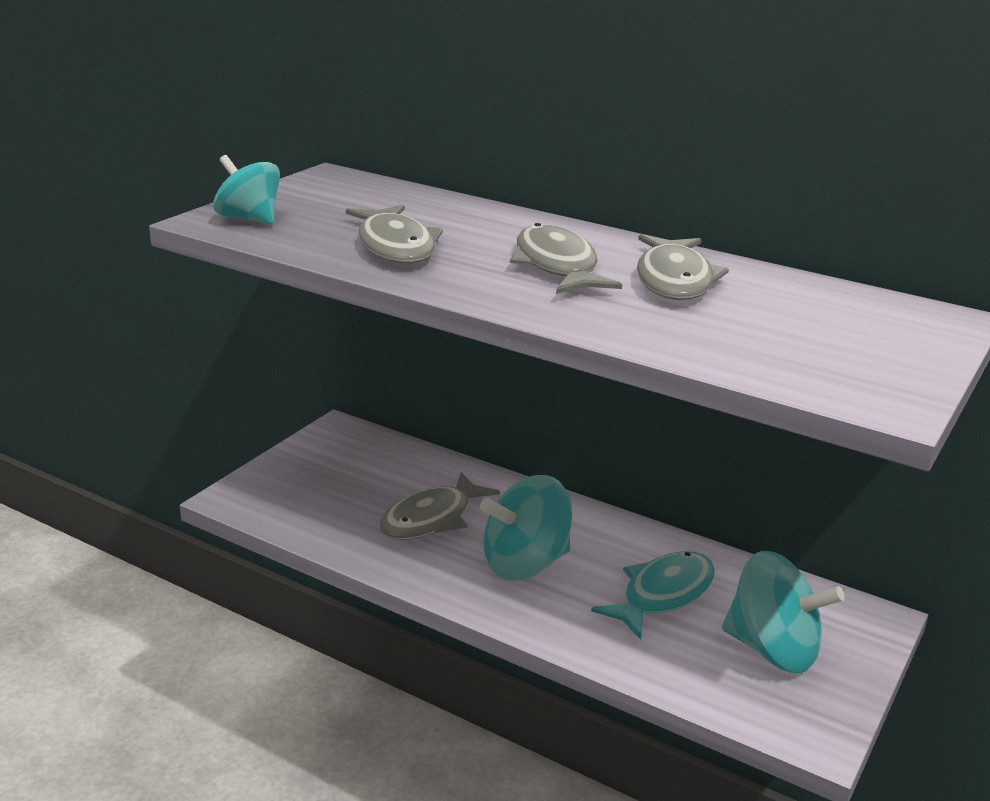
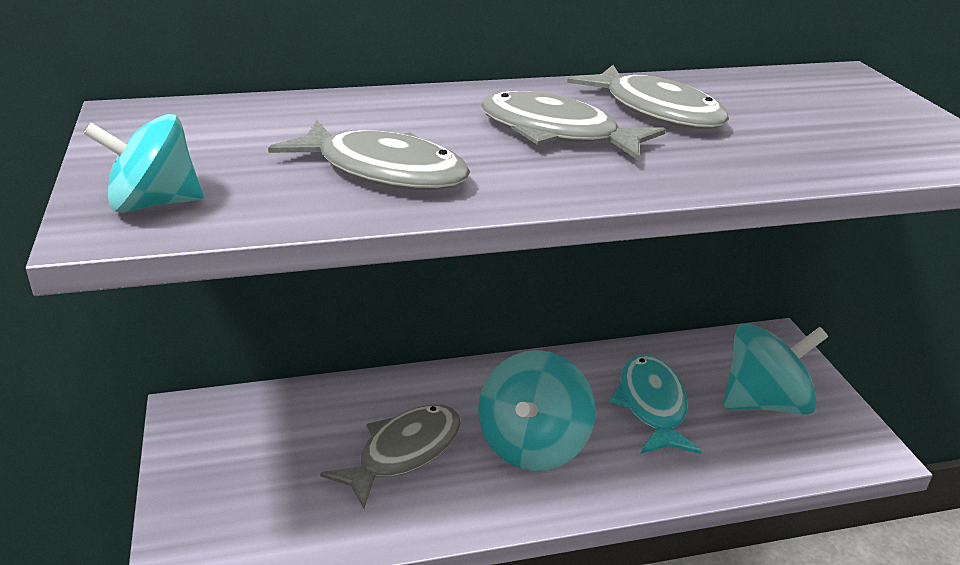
camera: 45 degrees left, 5 degrees up
grey fish [379,472,500,540] -> grey fish turned 135 degrees counterclockwise [320,404,461,509]

